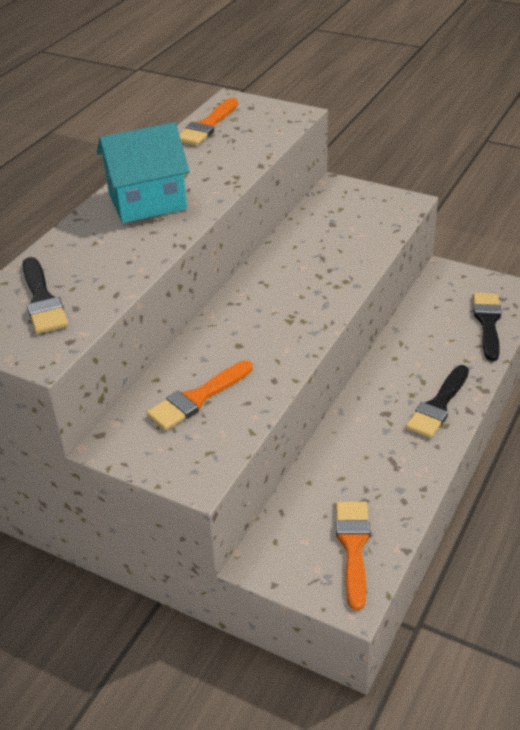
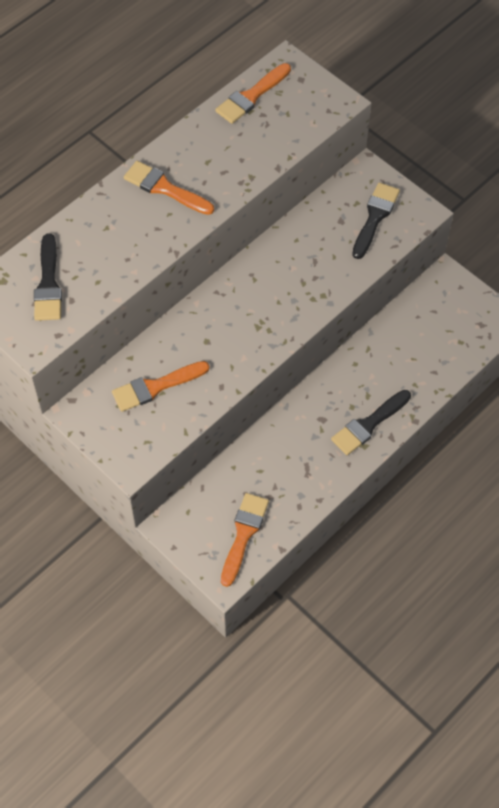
camera: 15 degrees right, 20 degrees up
turquoise house [97,122,190,223] -> orange brush [124,161,214,215]
black brush [473,293,502,361] -> black brush moved to [352,183,400,259]

